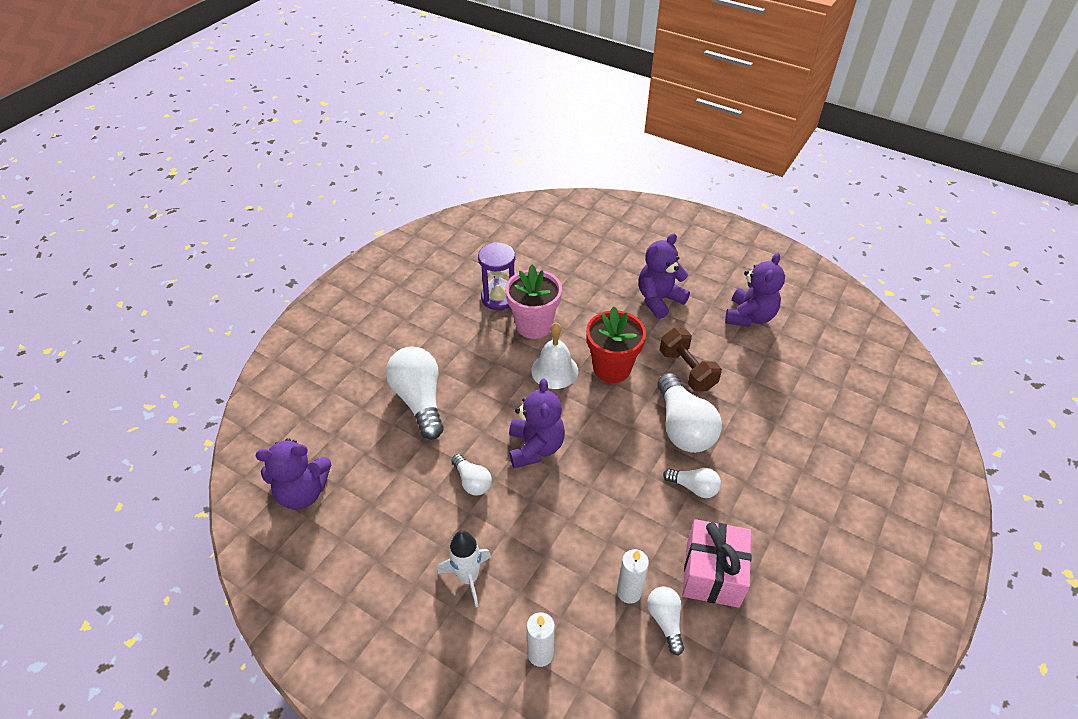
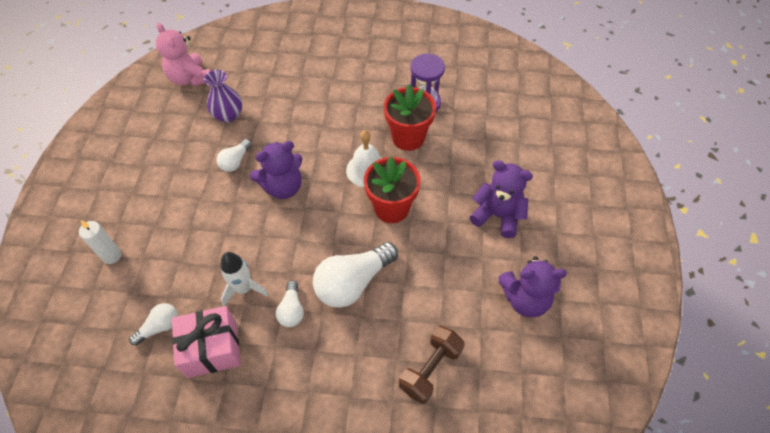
camera: 65 degrees right, 10 degrees up
purple teddy bear [256,438,331,510] -> pink teddy bear [156,23,210,87]
white light bulb [386,347,444,440] -> none
white rocket [438,530,491,607] -> white rocket moved to [220,252,269,306]
pink flower pot [505,265,562,339] -> red flower pot [384,84,436,151]
white candle [617,549,649,604] -> none
brown dumbbell [660,328,722,391] -> brown dumbbell moved to [399,326,465,404]
none -> purple vase [204,70,242,123]

